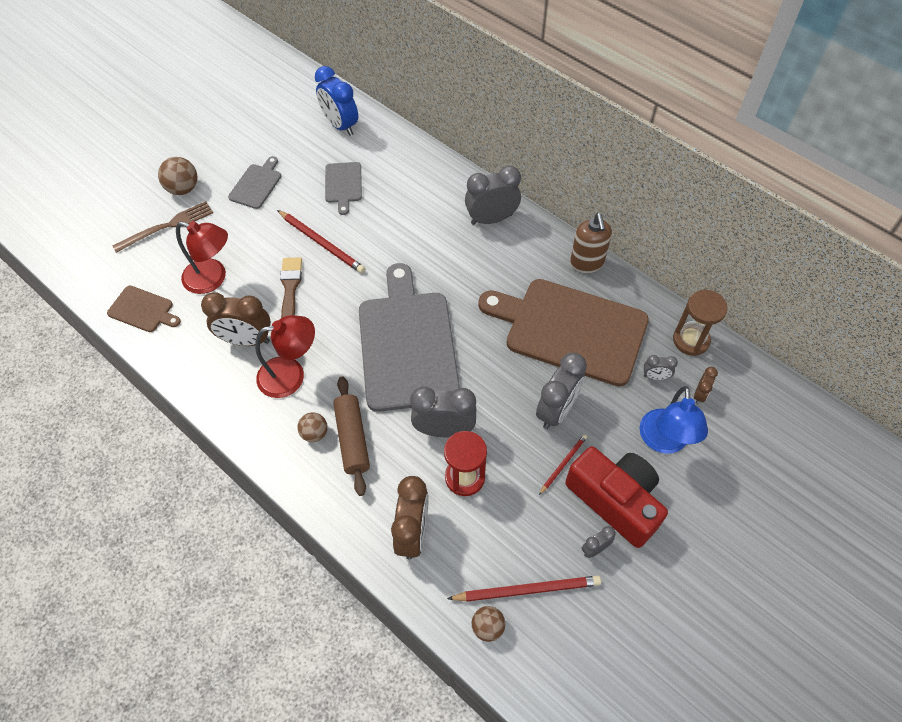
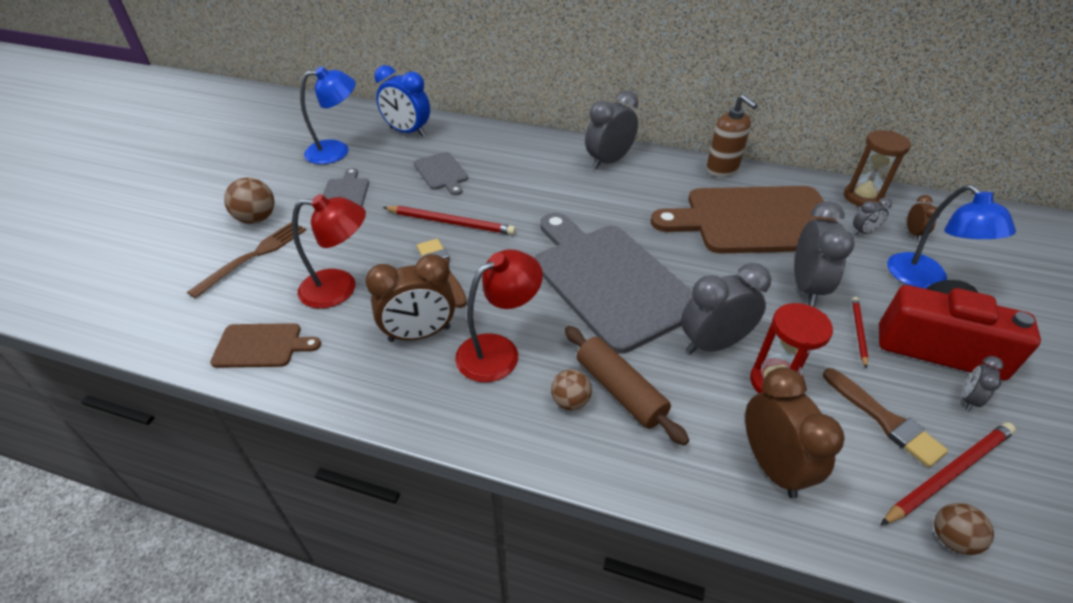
camera: 25 degrees left, 15 degrees down
none -> blue lamp [300,66,356,164]
none -> brown brush [823,368,948,467]

